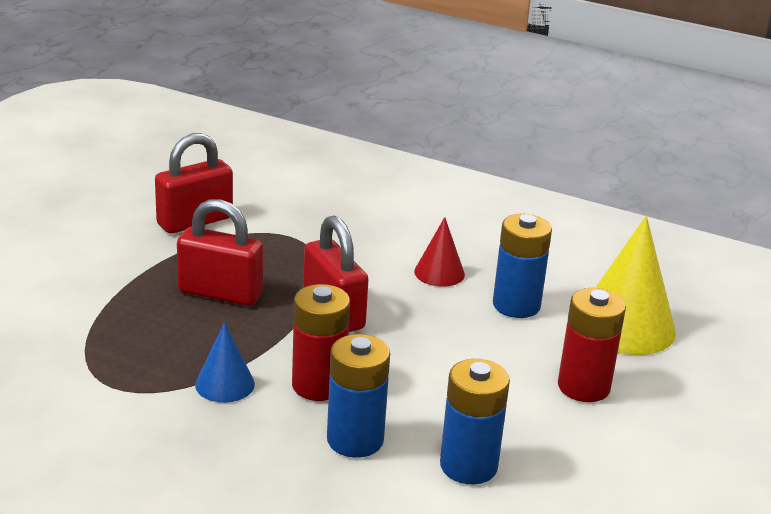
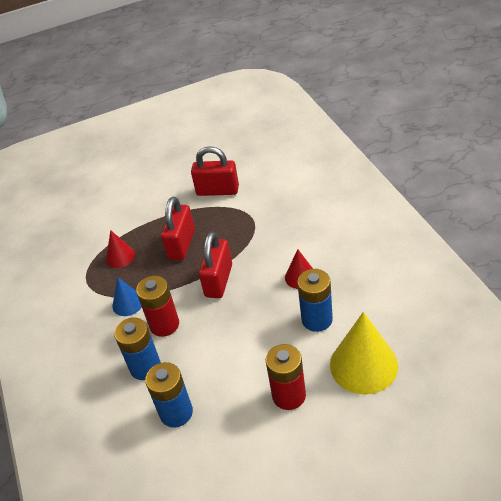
camera: 50 degrees right, 15 degrees up
red padlock [177,199,263,306] -> red padlock turned 45 degrees clockwise [161,197,195,260]
none -> red cone [106,230,135,268]

